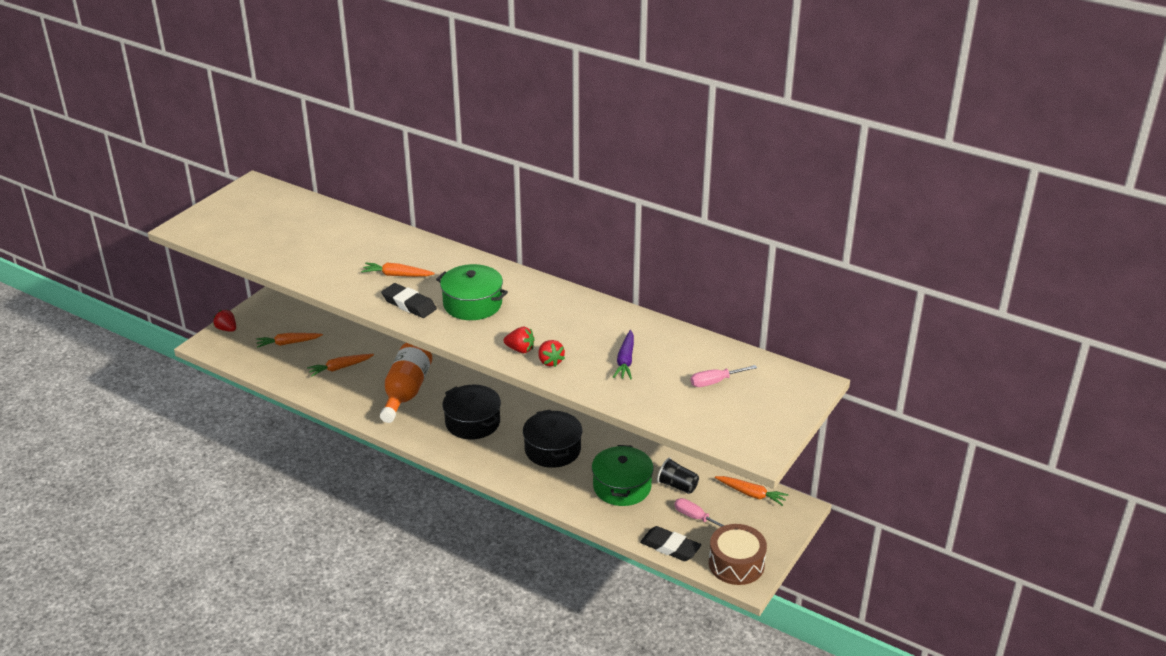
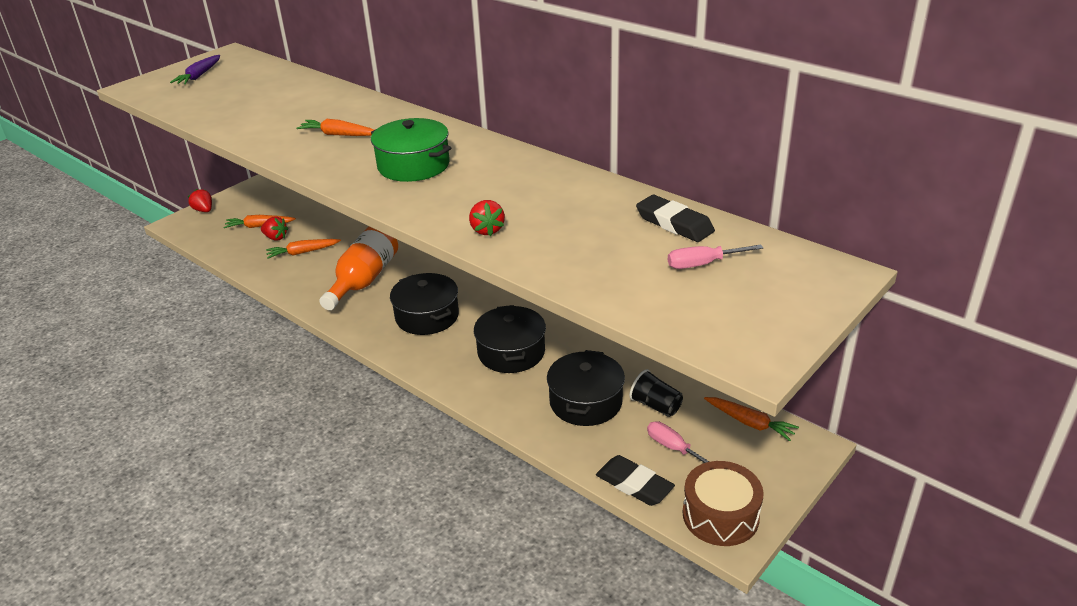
camera: 10 degrees right, 0 degrees up
black eraser [381,283,437,318] -> black eraser moved to [636,195,715,242]
red strawberry [504,327,534,353] -> red strawberry moved to [261,216,288,241]
green pot [592,445,654,506] -> black pot [547,350,625,426]
purple carrot [613,330,634,379] -> purple carrot moved to [170,55,220,84]

